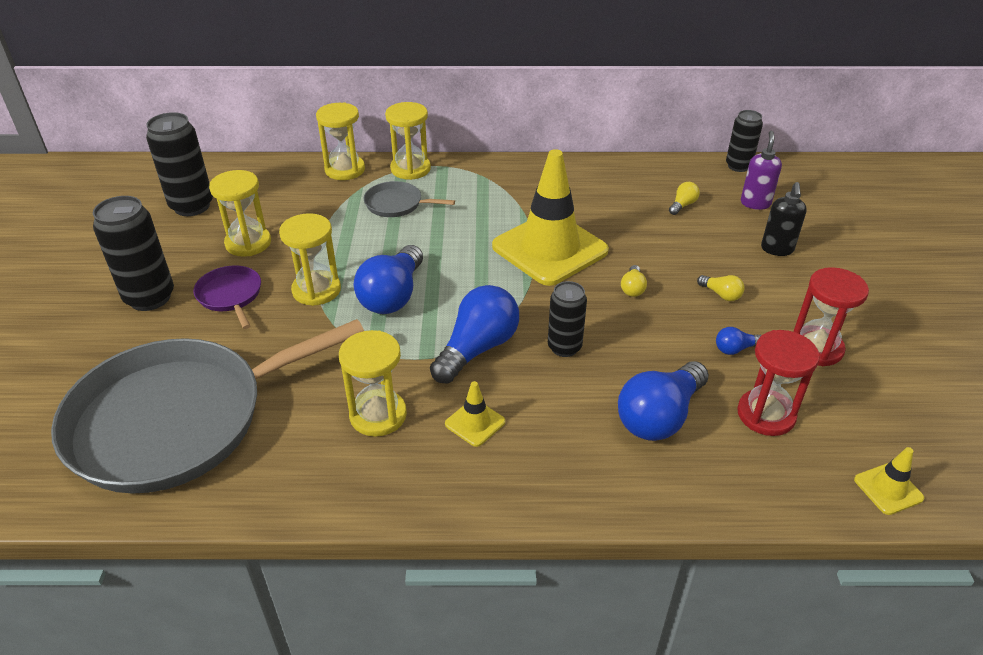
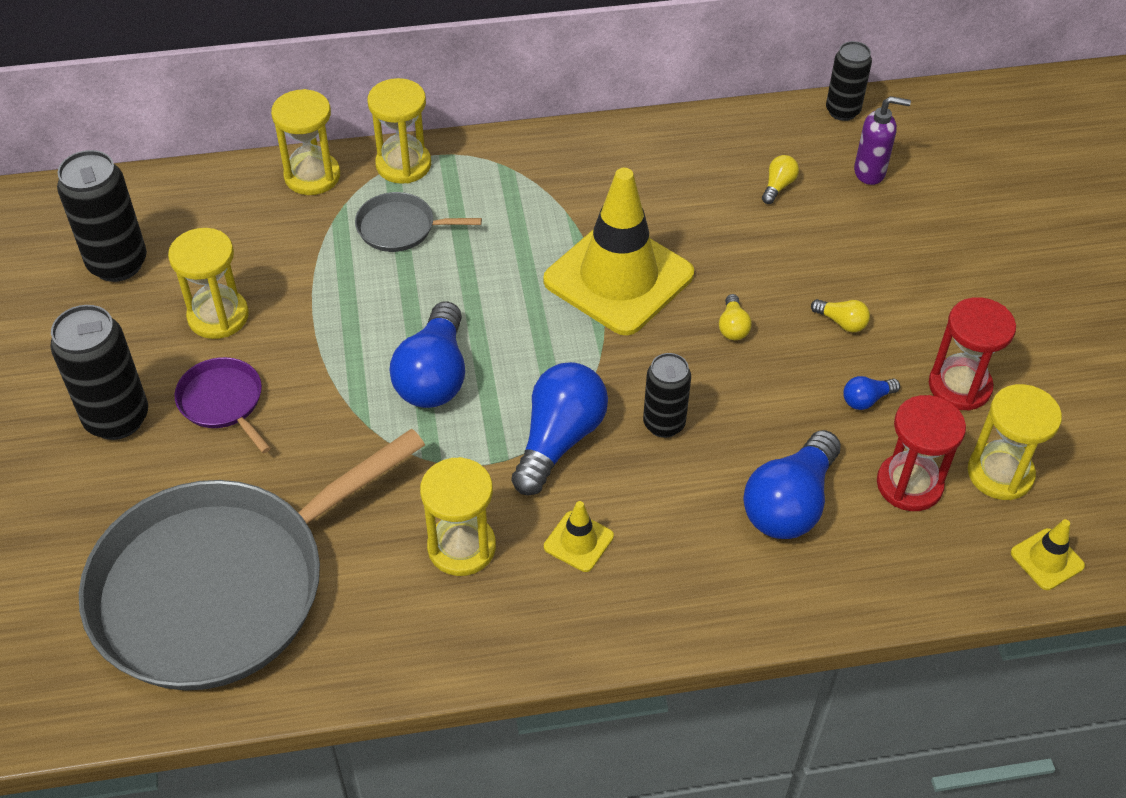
camera: 10 degrees left, 10 degrees up
yellow hourglass [279,213,341,306] -> yellow hourglass moved to [968,384,1062,500]
purple soap dispenser [741,131,782,210] -> purple soap dispenser turned 90 degrees clockwise [854,96,911,185]
black soap dispenser [761,182,807,256] -> none

